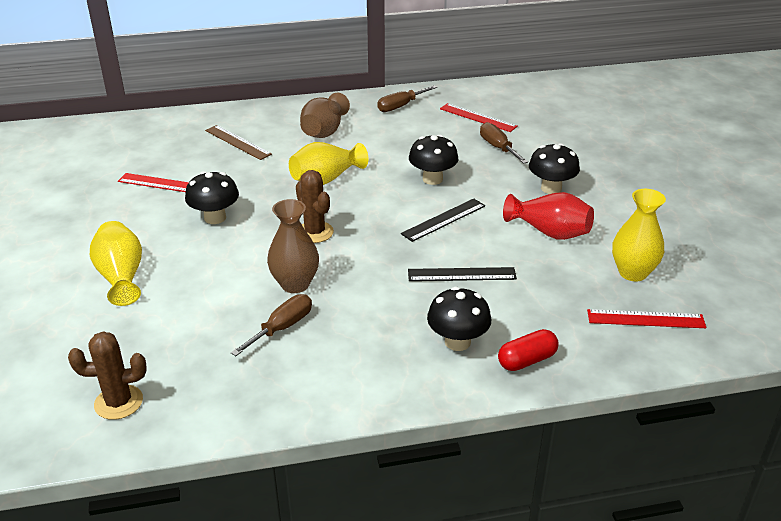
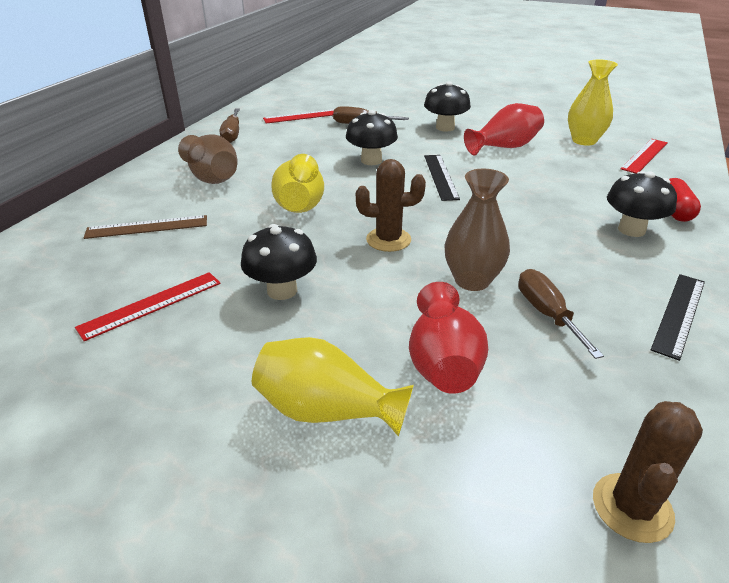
camera: 55 degrees left, 0 degrees up
black ruler [408,267,517,281] -> black ruler moved to [651,274,705,361]
none -> red vase [409,282,488,394]

